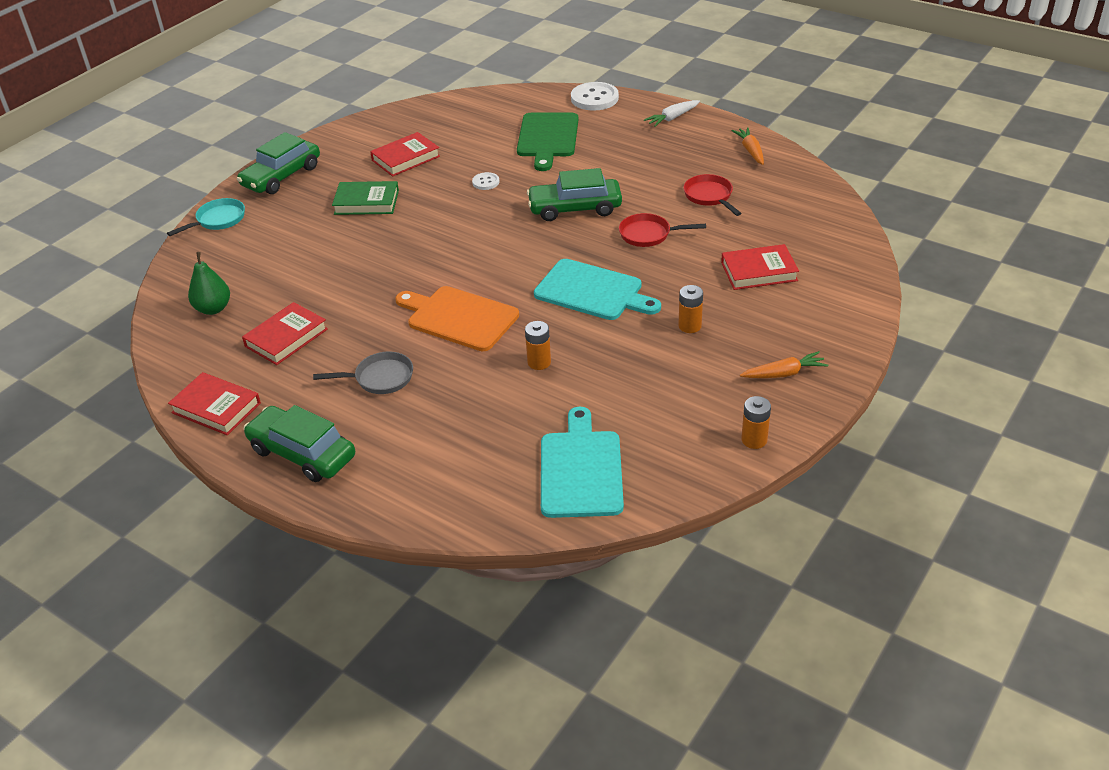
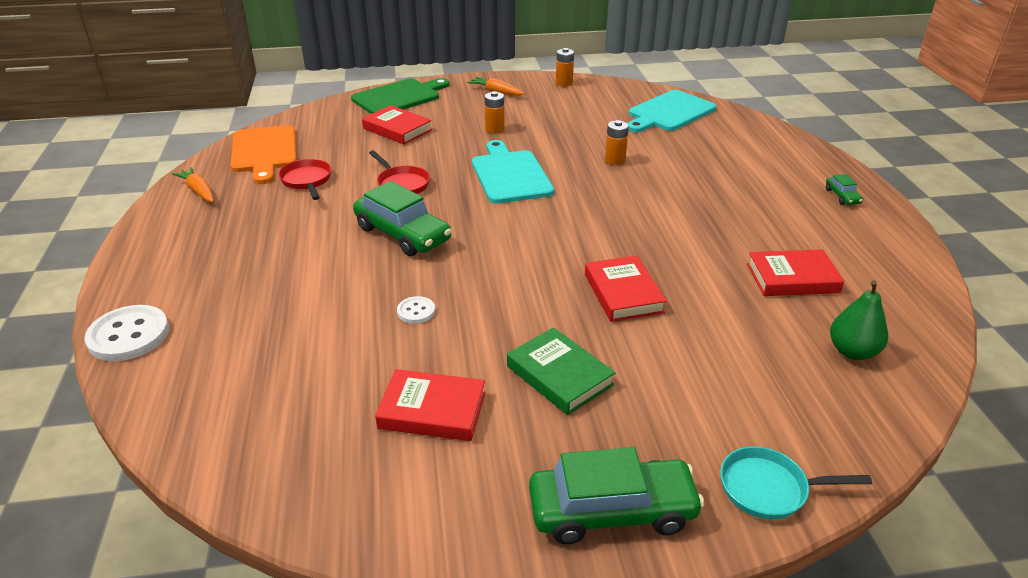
camera: 135 degrees left, 5 degrees down
red book [168,372,261,435] -> red book moved to [585,255,667,322]
green car [243,405,355,482] -> green car [826,174,863,205], size x0.45
grey pan [313,351,413,394] -> none
orange cutting board [395,286,519,351] -> orange cutting board moved to [230,125,297,184]
green cutting board [517,113,579,171] -> green cutting board moved to [351,78,449,114]
white carrot [644,100,700,127] -> none
red pan [683,174,742,216] -> red pan turned 135 degrees clockwise [278,159,331,200]
orange carrot [732,127,764,165] -> orange carrot turned 105 degrees clockwise [172,167,214,202]

